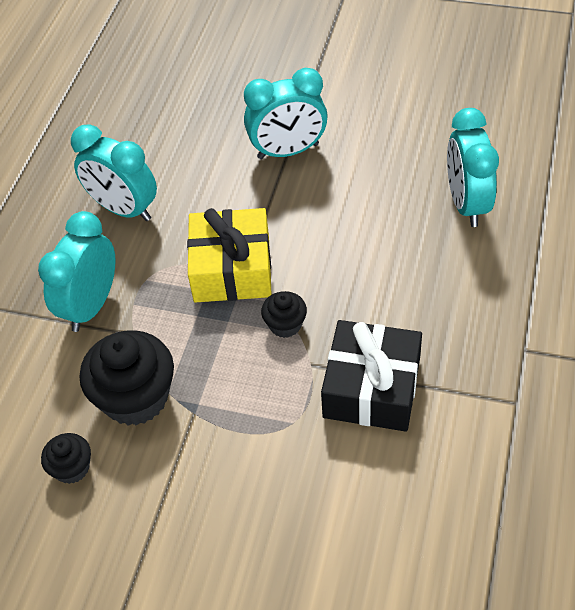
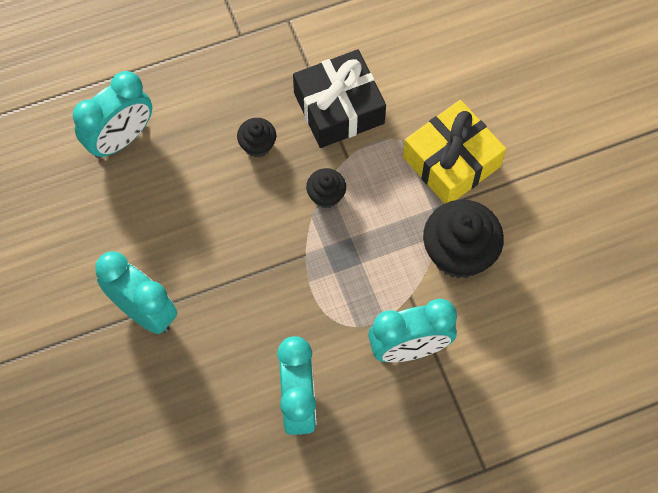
camera: 130 degrees left, 15 degrees up
black cupcake [41,433,91,484] -> black cupcake moved to [237,118,276,157]
yellow gift [187,208,272,303] -> yellow gift moved to [403,100,506,204]

